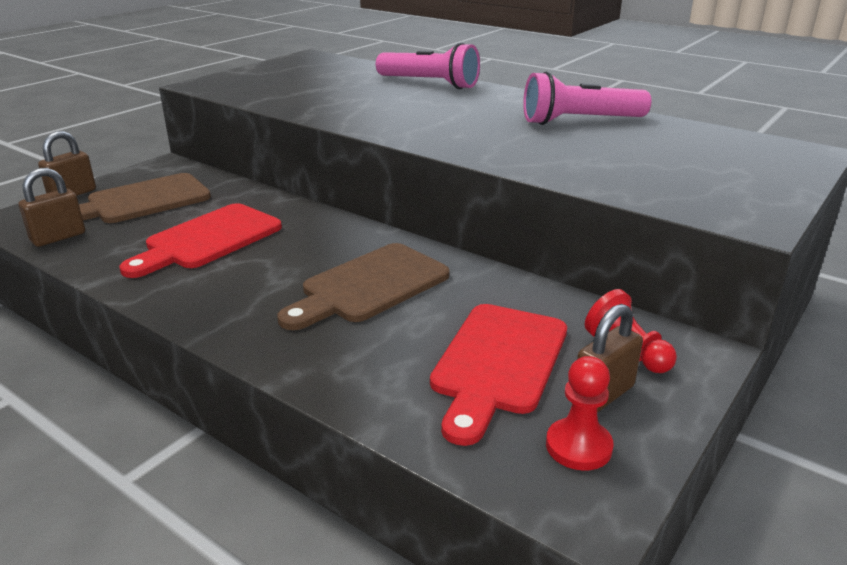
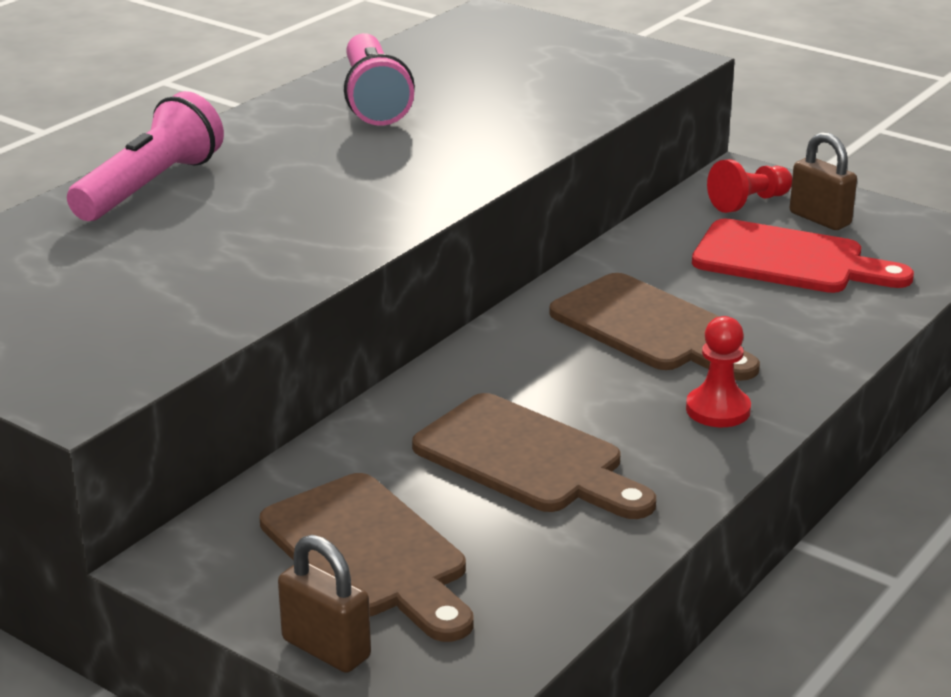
camera: 90 degrees left, 0 degrees up
brown padlock [19,168,85,247] -> none
red cutting board [119,203,282,278] -> brown cutting board [412,393,656,519]
red pawn [546,356,614,471] -> red pawn moved to [686,316,751,427]

